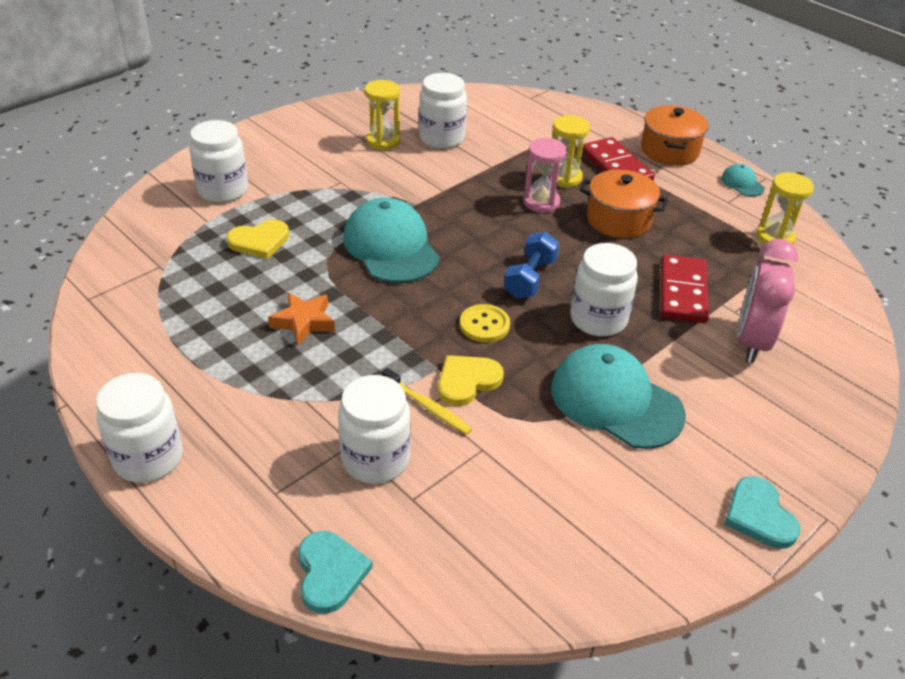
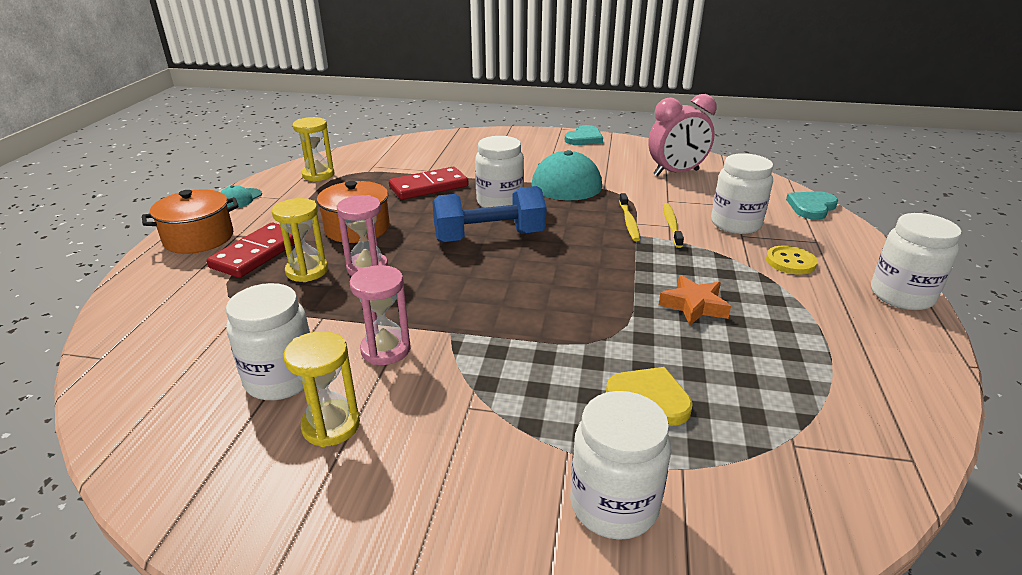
camera: 125 degrees left, 10 degrees down
turquoise cap [343,198,440,283] -> none
yellow heart [438,355,504,406] -> yellow toothbrush [619,193,640,241]
yellow button [460,304,510,342] -> yellow button moved to [766,245,817,274]
blue dumbbell [504,231,559,299] -> blue dumbbell [432,186,546,243], size x1.51
pink clock [737,239,798,363] -> pink clock moved to [648,94,717,176]
none -> pink hourglass [350,265,411,365]

